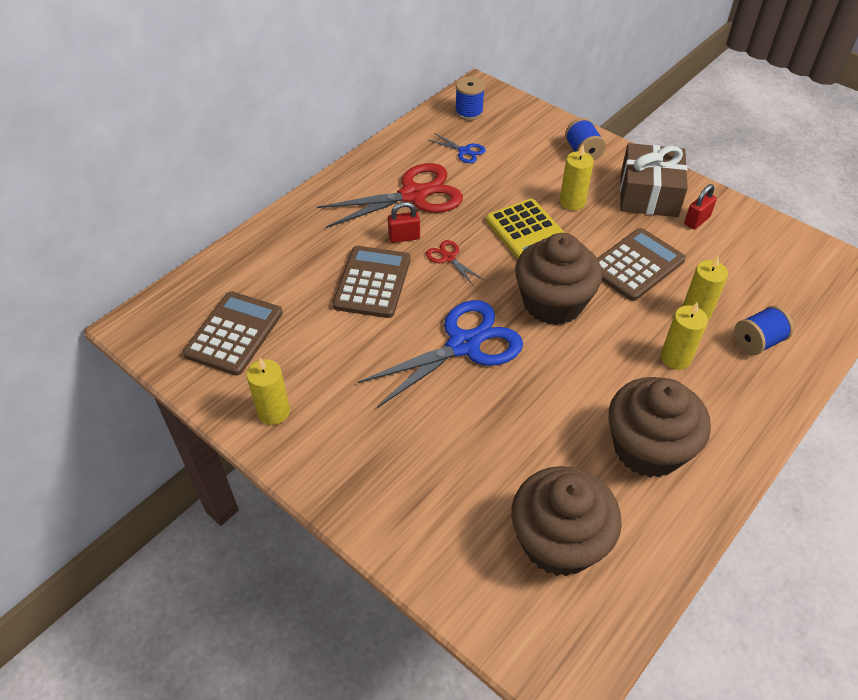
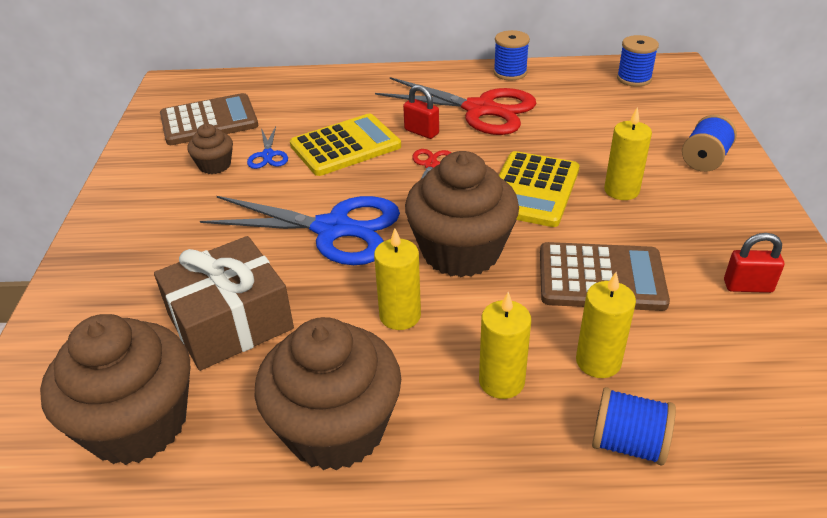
camera: 50 degrees right, 10 degrees down
yellow candle [246,358,290,425] -> yellow candle moved to [374,228,421,330]
brown calculator [333,246,410,318] -> yellow calculator [290,114,401,176]
blue scissors [428,133,486,163] -> blue scissors moved to [247,126,288,169]
brown gift [620,143,688,217] -> brown gift moved to [154,236,294,371]
none -> brown cupcake [187,124,233,174]
none -> blue spool [493,30,530,81]

